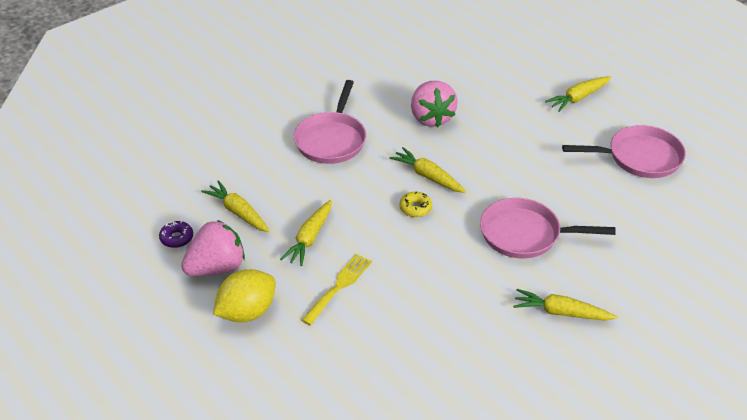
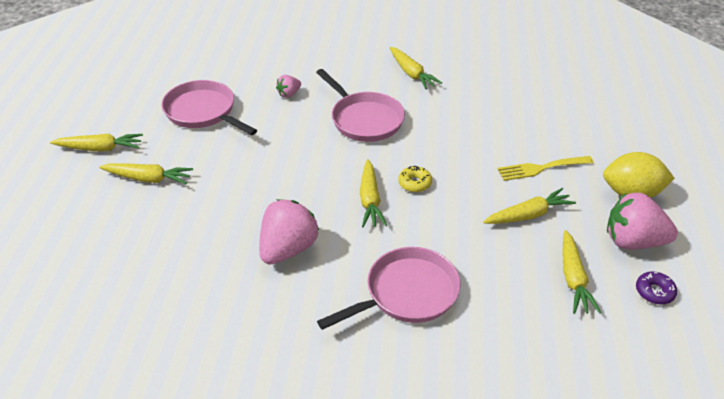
camera: 135 degrees left, 0 degrees up
none -> yellow carrot [50,134,143,151]
none -> pink strawberry [276,75,301,98]

